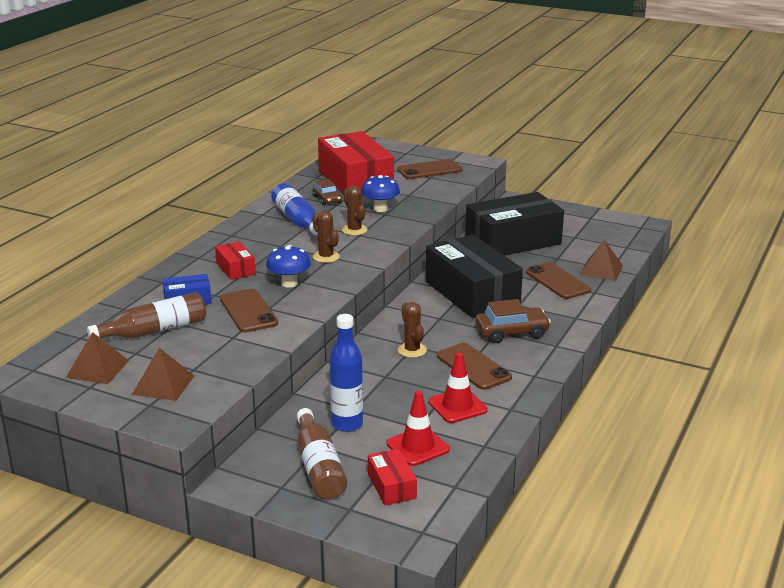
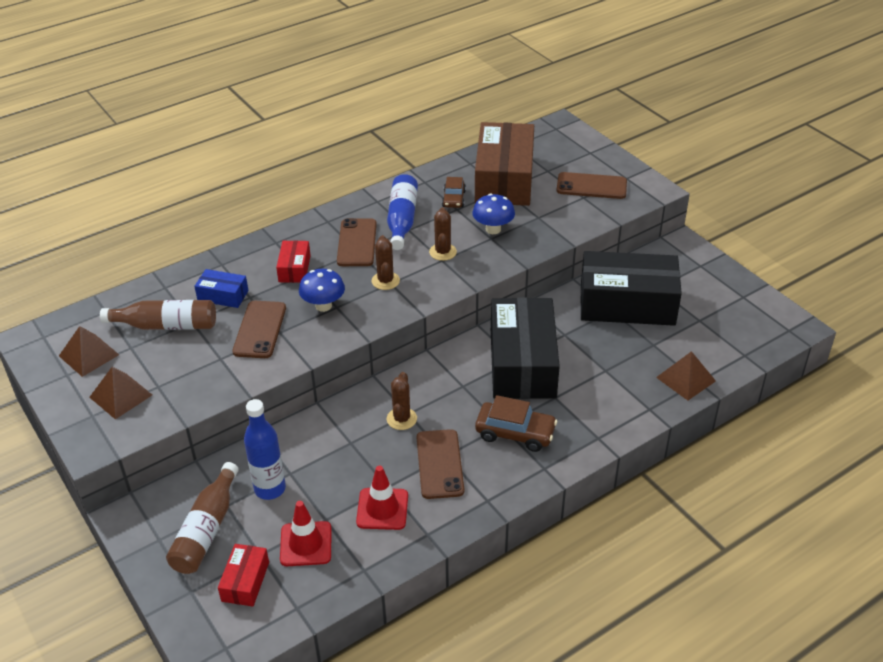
camera: 30 degrees right, 15 degrees up
red box [318,131,394,196] -> brown box [475,122,534,206]
brown phone [526,262,591,299] -> brown phone moved to [337,218,377,266]

